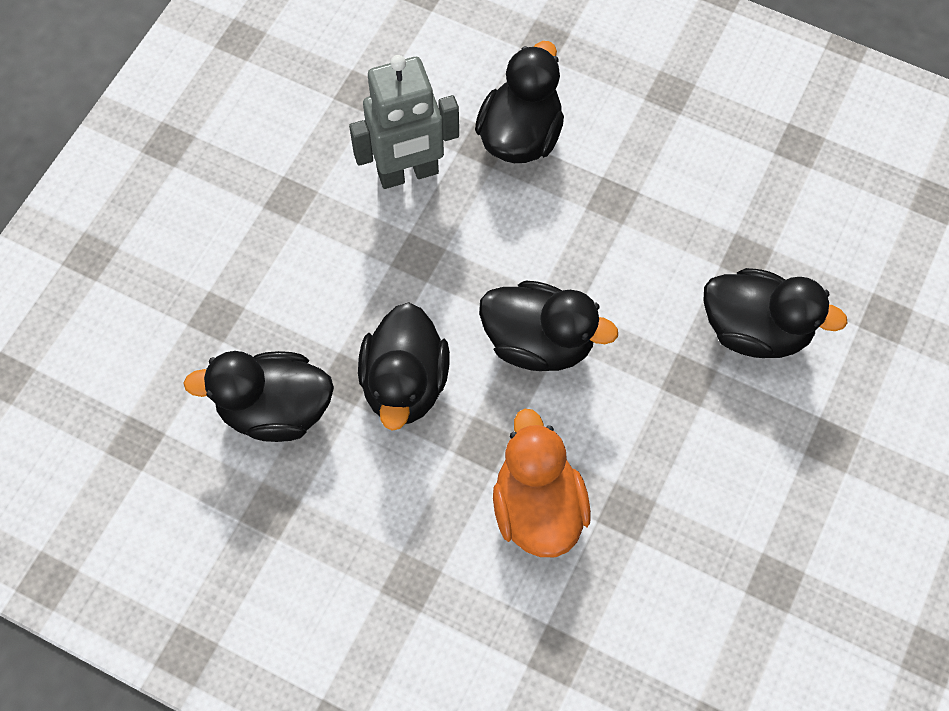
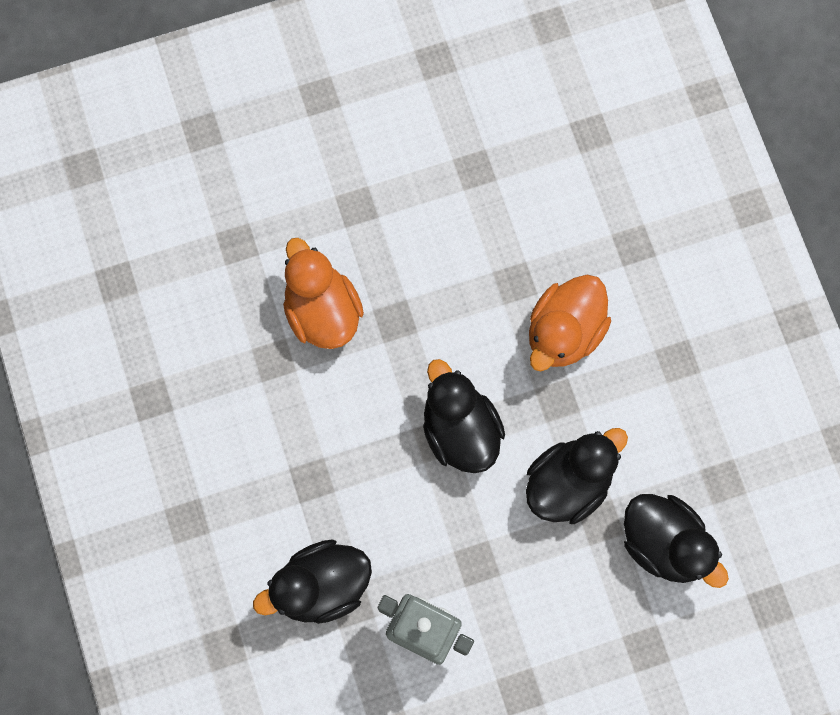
camera: 135 degrees left, 10 degrees up
black duck [703,268,848,358] -> orange duck [283,238,364,349]

